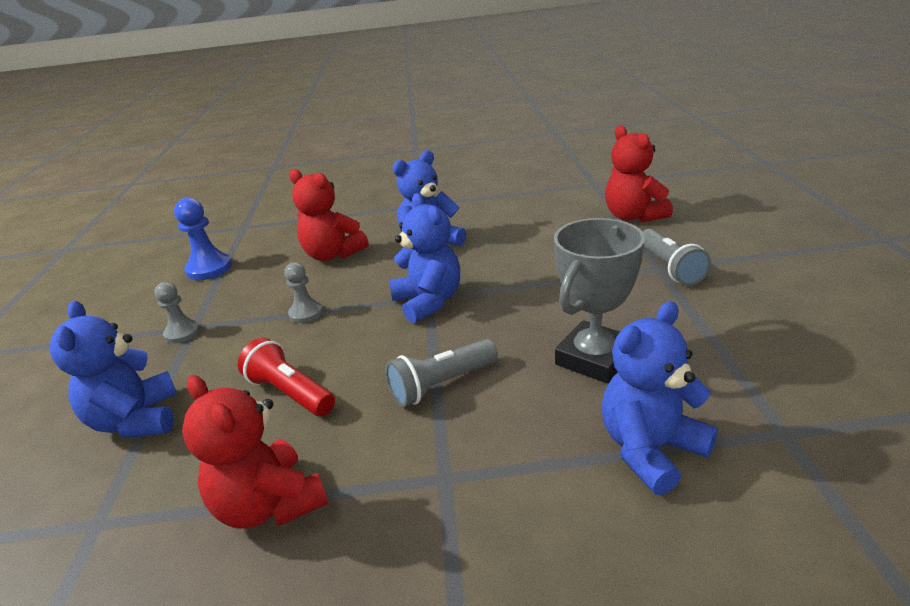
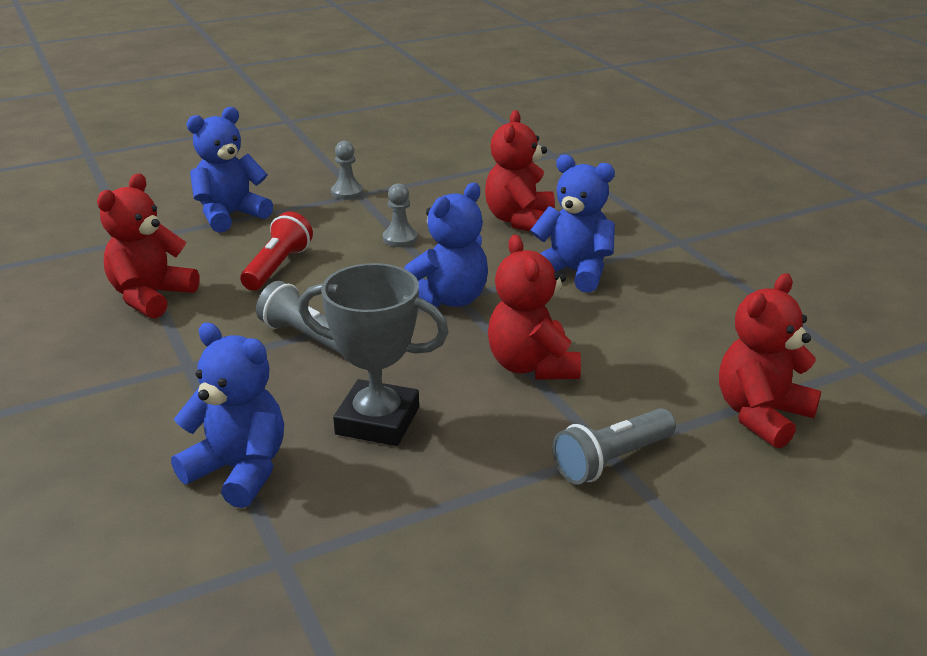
camera: 65 degrees right, 0 degrees up
blue pawn [174,198,232,280] -> none
none -> red teddy bear [488,234,581,380]

